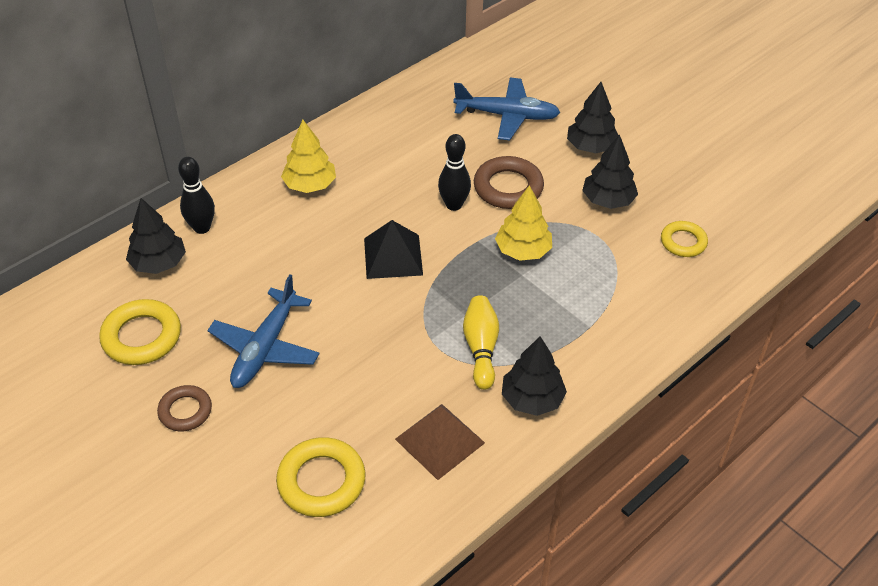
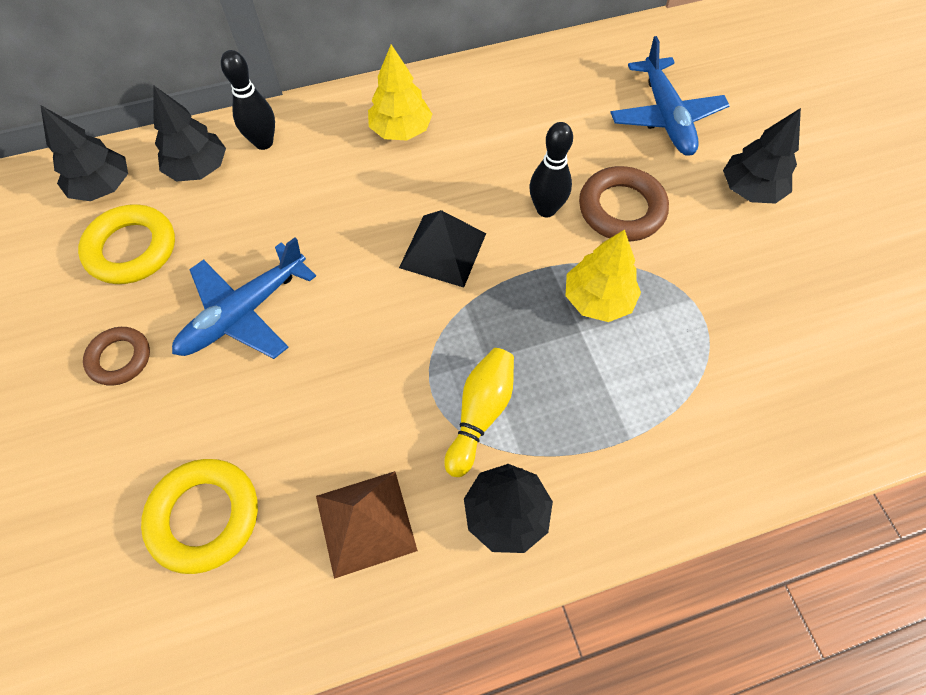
camera: 25 degrees right, 15 degrees up
blue plane [453,78,561,140] -> blue plane turned 45 degrees clockwise [610,36,730,156]
black tree [582,135,638,209] -> black tree moved to [41,106,128,201]
yellow ring [661,221,708,257] -> none

